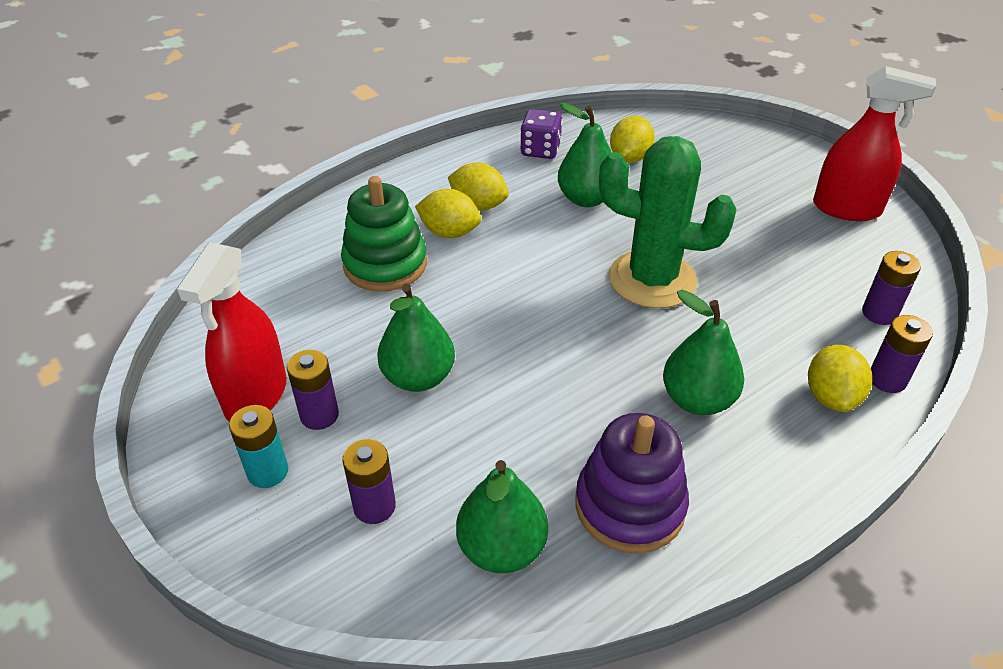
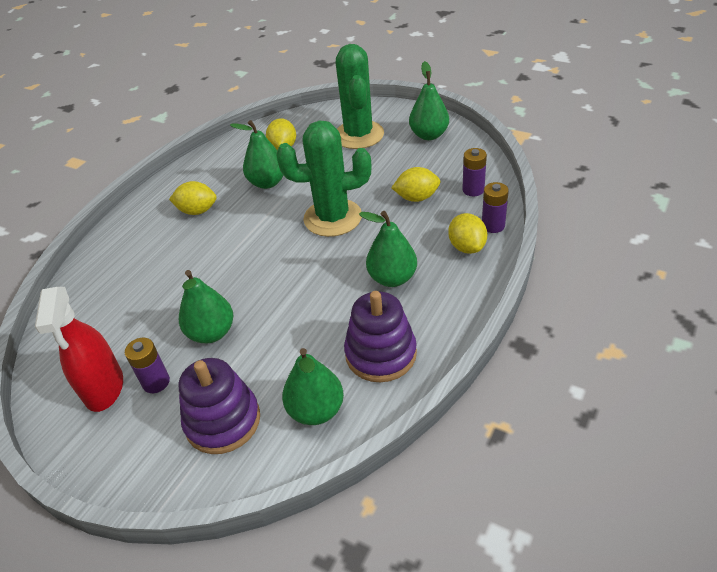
camera: 20 degrees left, 0 degrees up
turquoise battery [229,405,288,488] -> none
green stacking toy [341,176,427,292] -> none
purple battery [343,439,396,524] -> purple stacking toy [179,358,260,454]
yellow lemon [415,189,481,238] -> yellow lemon moved to [392,167,440,202]
purple dice [521,109,562,159] -> none
red spray bottle [813,66,936,221] -> green pear [409,61,449,140]
none -> green cactus [335,44,384,149]

